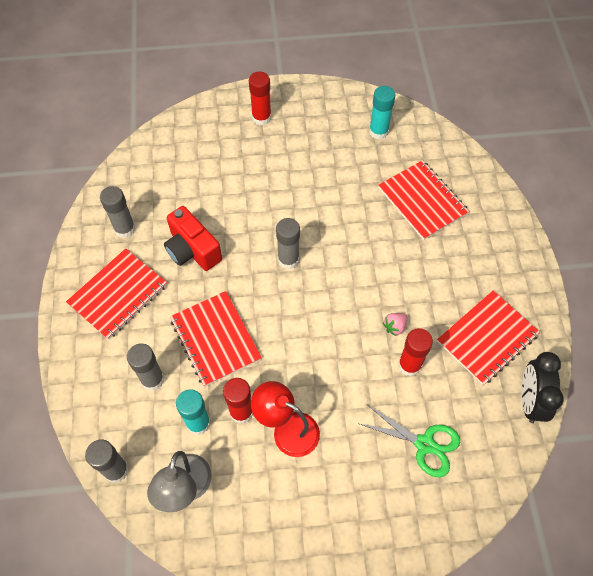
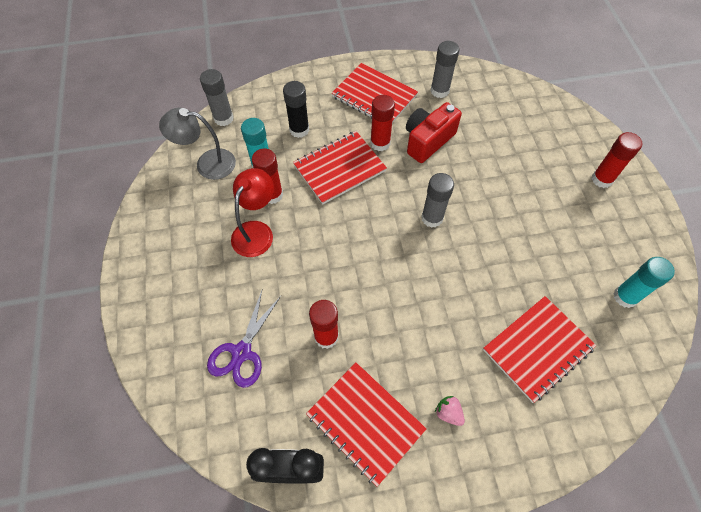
camera: 85 degrees right, 0 degrees up
grey glue stick [127,343,164,391] -> black glue stick [283,81,309,138]
green scissors [358,405,460,477] -> purple scissors [207,291,281,388]
pink strawberry [383,313,408,336] -> pink strawberry moved to [435,396,465,426]
none -> red glue stick [370,95,395,151]

